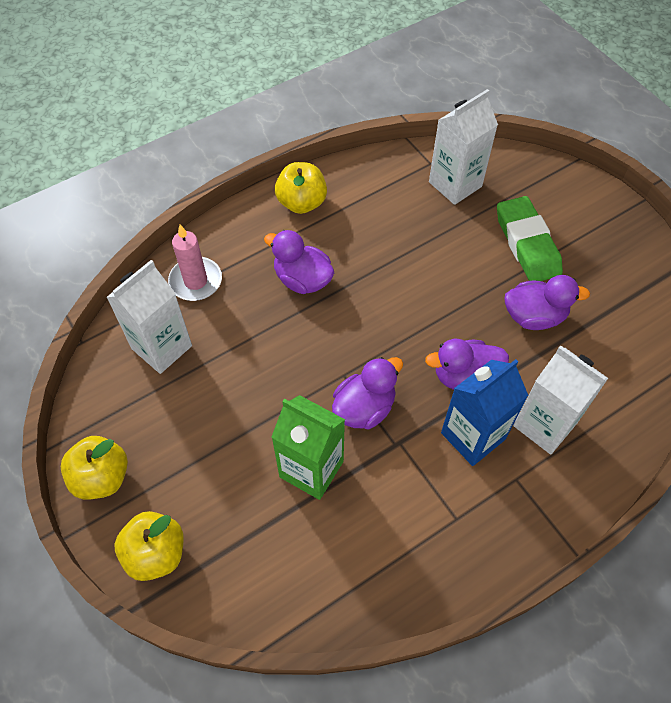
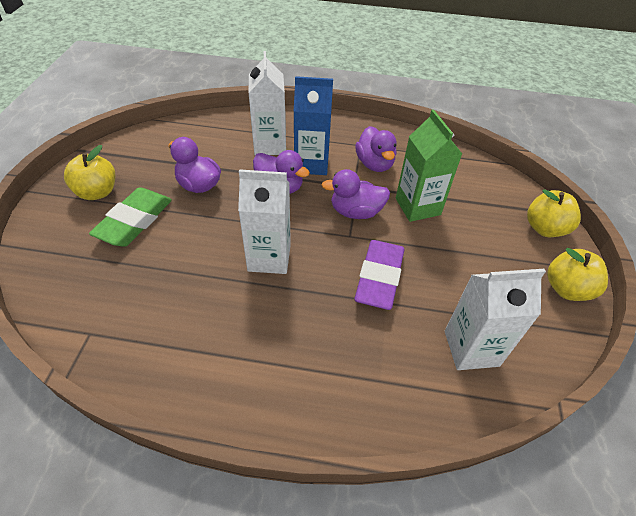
camera: 140 degrees left, 10 degrees down
pink candle [168,225,222,301] -> none
purple duck [264,230,334,294] -> purple duck moved to [355,126,397,172]
yellow apple [275,162,327,214] -> yellow apple moved to [64,145,115,200]
white carton [429,89,498,205] -> white carton moved to [238,169,291,274]
none -> purple eraser [355,240,405,310]

